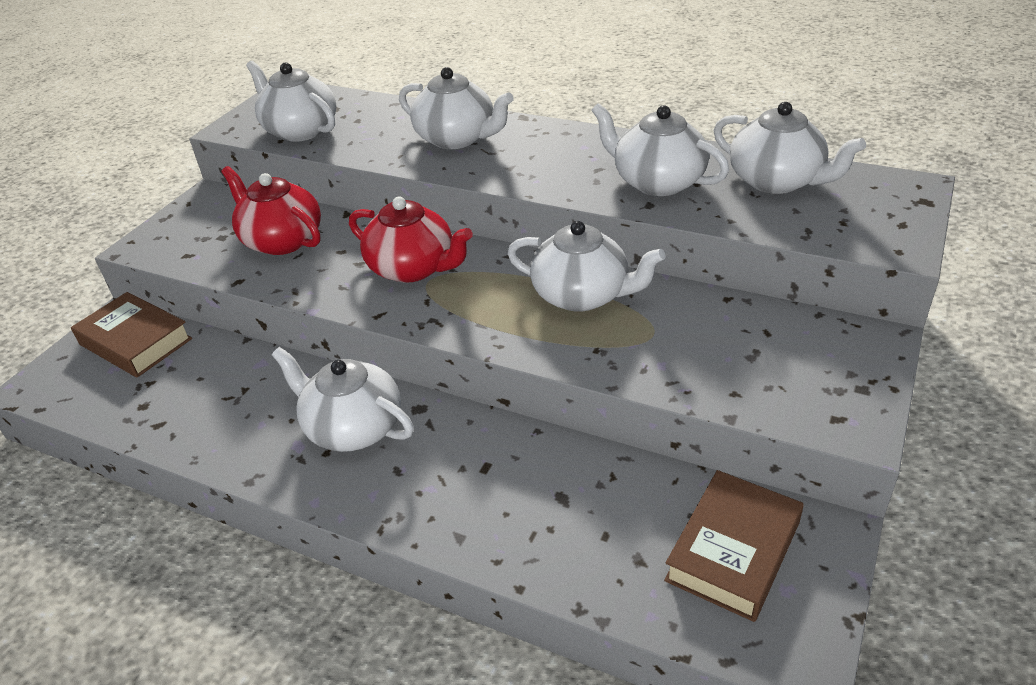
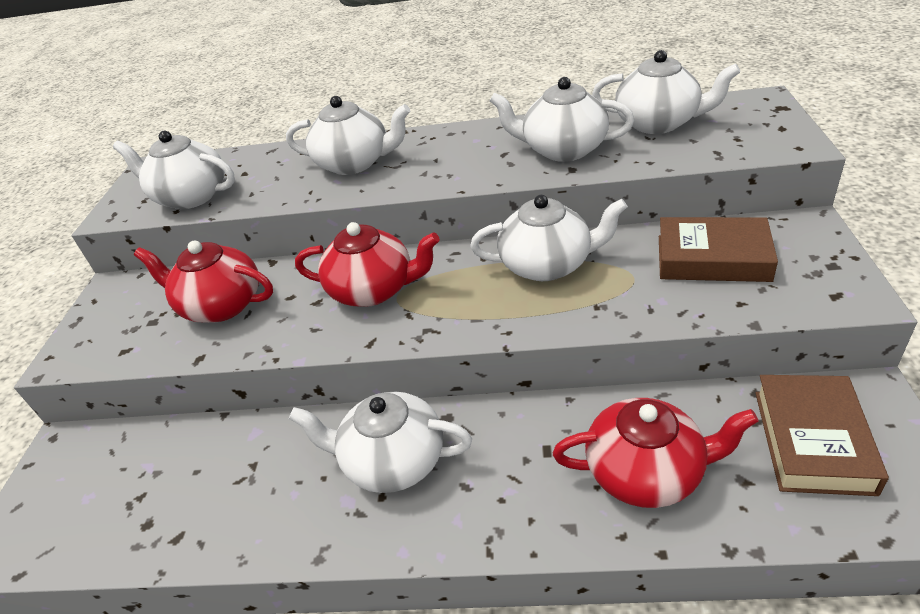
camera: 20 degrees left, 0 degrees up
brown book [71,292,192,378] -> brown book moved to [659,217,778,282]
none -> red teapot [553,398,758,508]

